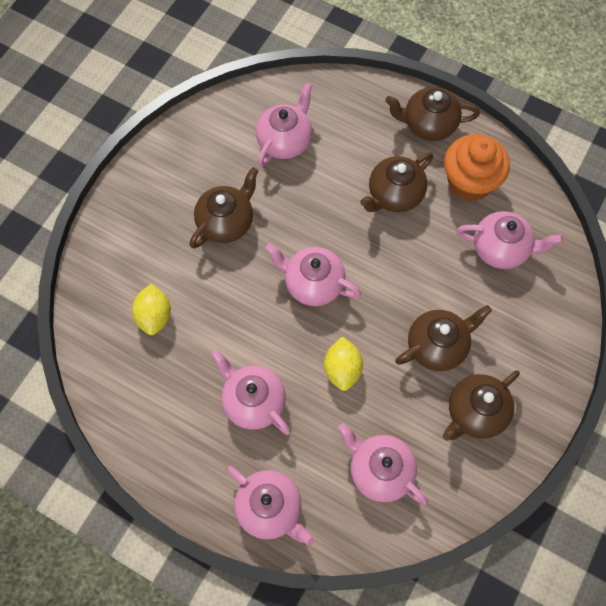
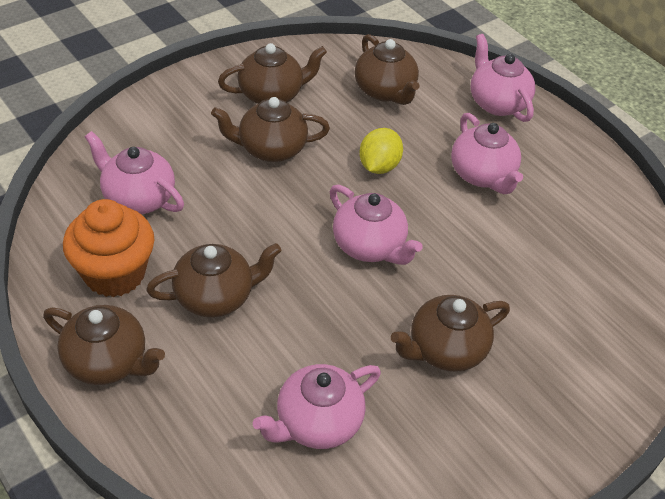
camera: 160 degrees left, 20 degrees down
yellow lemon [132,284,171,335] -> none
pink teapot [338,423,428,505] -> brown teapot [355,34,420,105]

